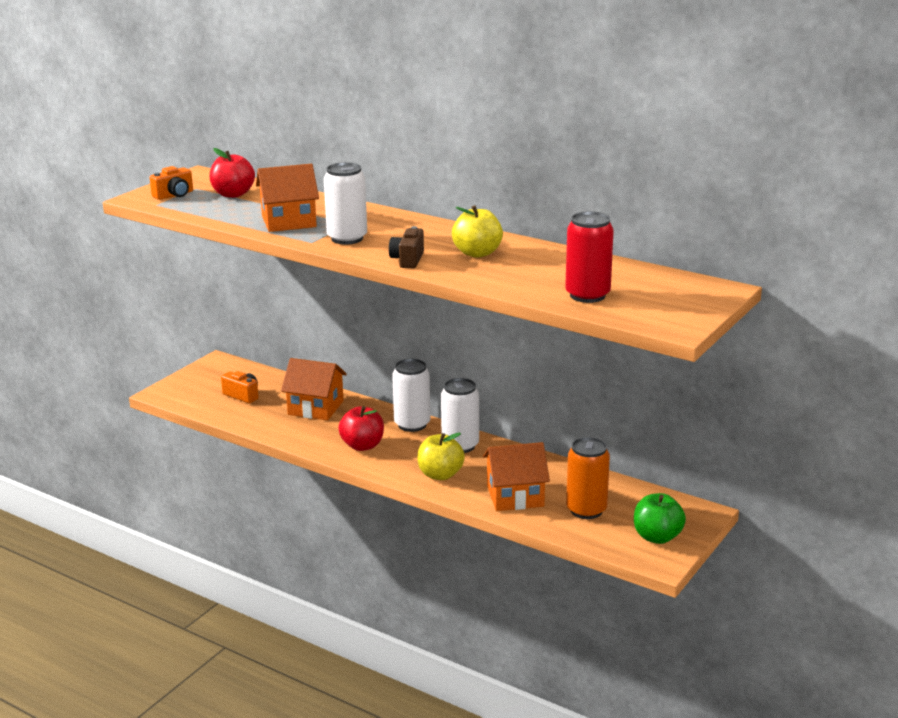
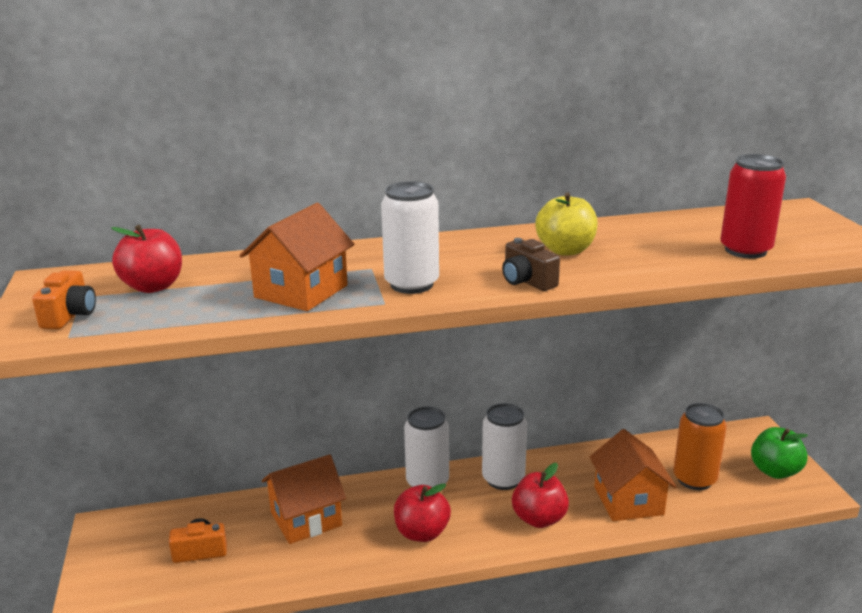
camera: 45 degrees left, 0 degrees up
yellow apple [417,433,465,480] -> red apple [512,463,569,528]
orange house [483,442,550,511] -> orange house turned 45 degrees counterclockwise [590,429,676,521]

